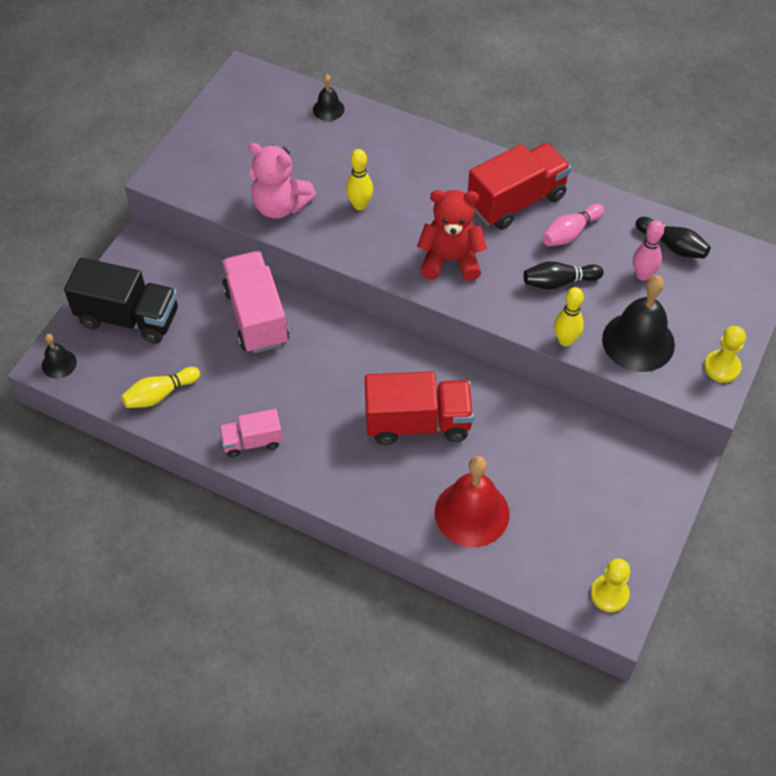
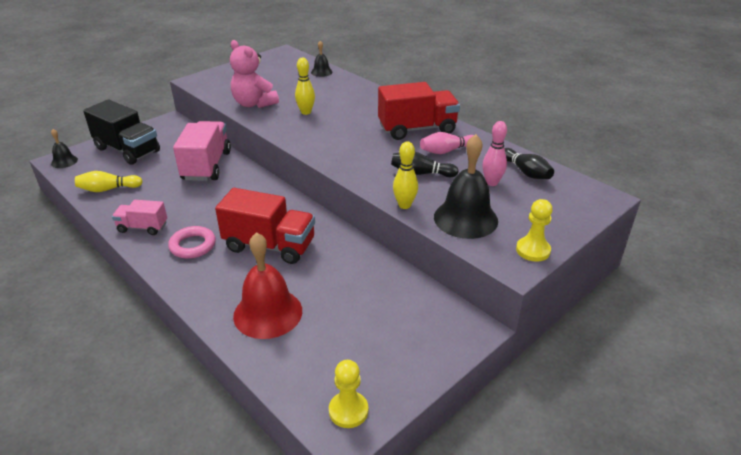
camera: 20 degrees right, 20 degrees down
red teddy bear [417,190,487,281] -> none
none -> pink ring [168,226,216,259]

